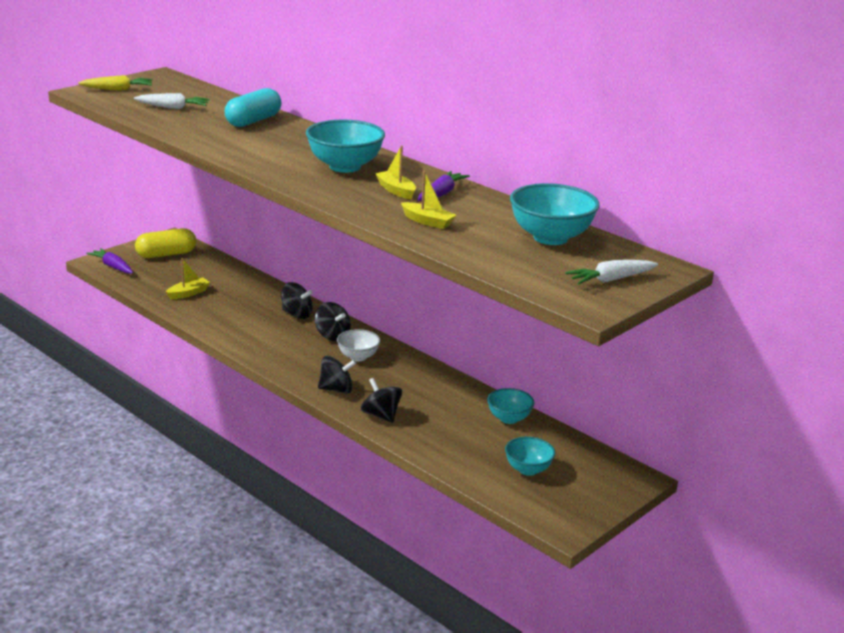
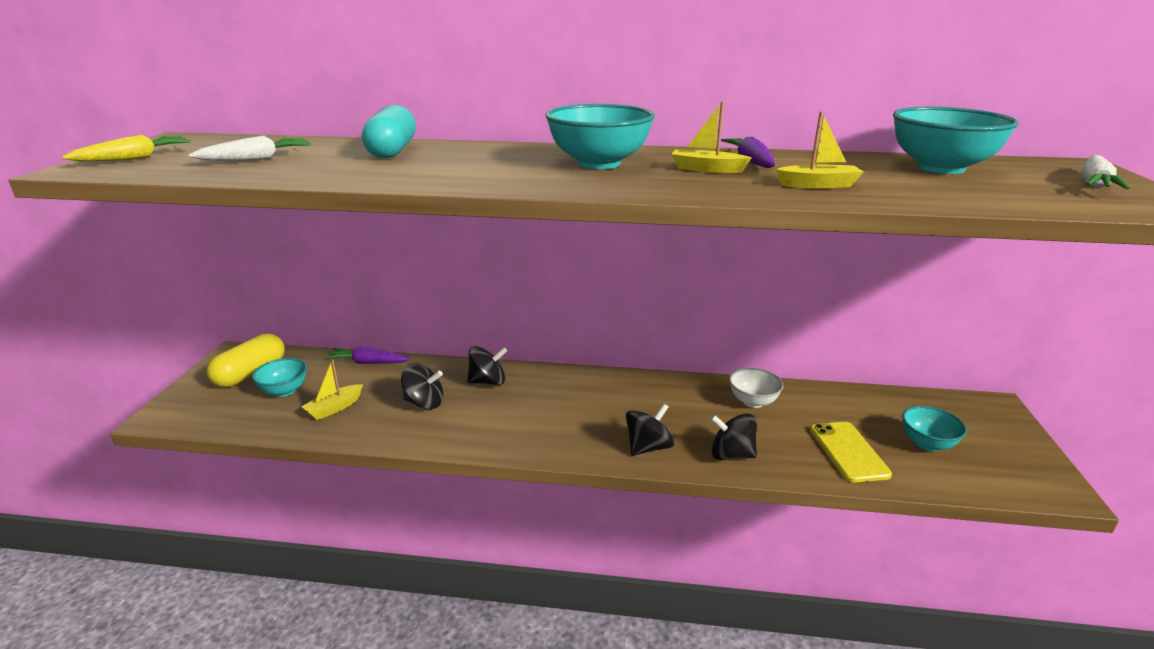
camera: 35 degrees left, 0 degrees up
purple carrot [86,248,133,274] -> purple carrot moved to [324,347,410,364]
yellow boat [166,258,210,299] -> yellow boat turned 150 degrees counterclockwise [301,359,363,420]
black spinning top [315,302,351,341] -> black spinning top moved to [401,363,443,409]
white bowl [337,329,380,362] -> white bowl moved to [729,368,784,408]
turquoise bowl [487,388,535,424] -> turquoise bowl moved to [252,358,307,397]
none -> yellow phone [810,422,892,483]

